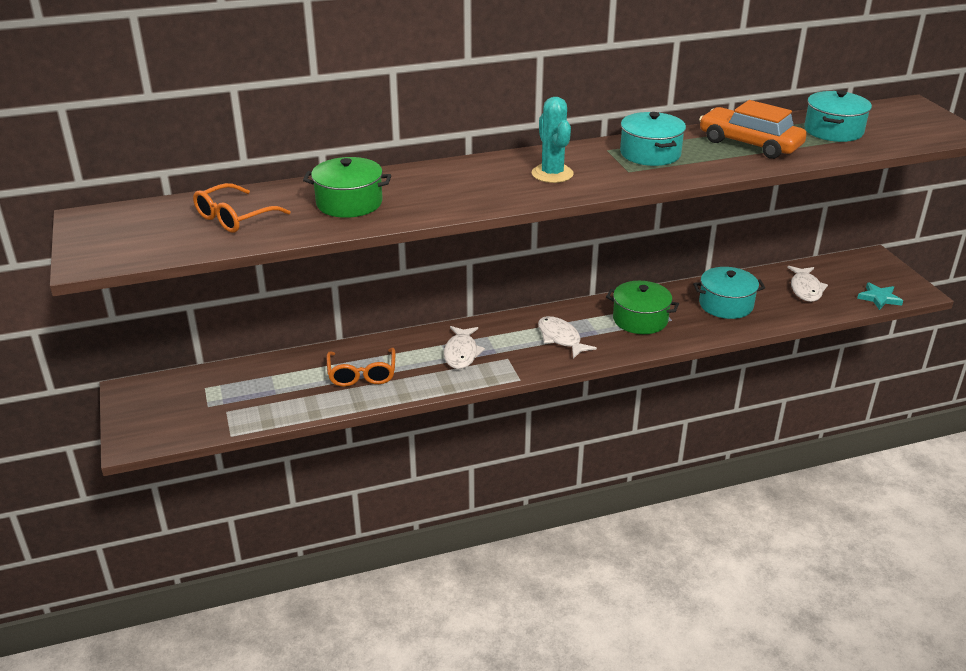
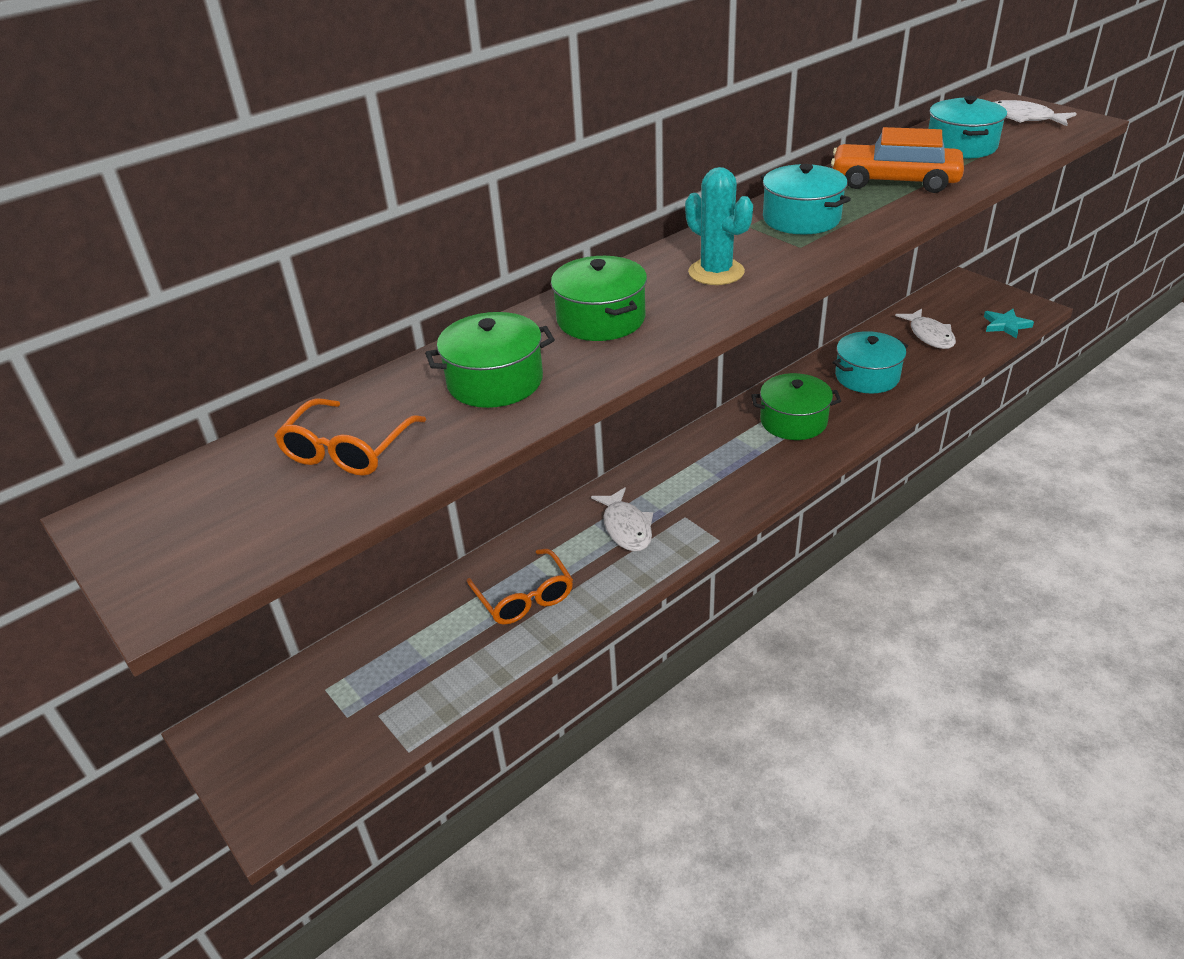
camera: 20 degrees left, 5 degrees up
white fish [538,316,597,358] -> white fish moved to [994,100,1077,126]
none -> green pot [551,256,647,341]

